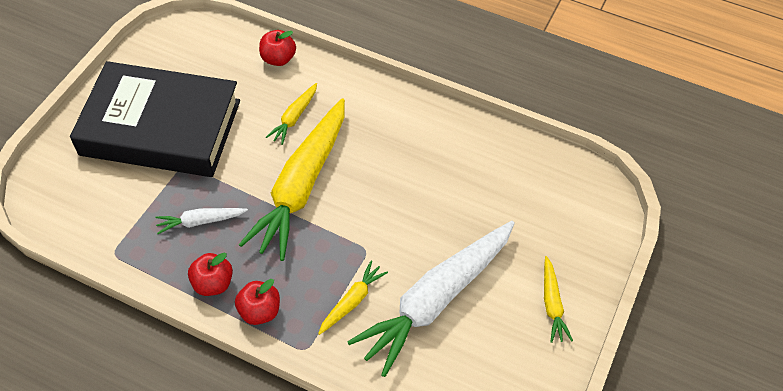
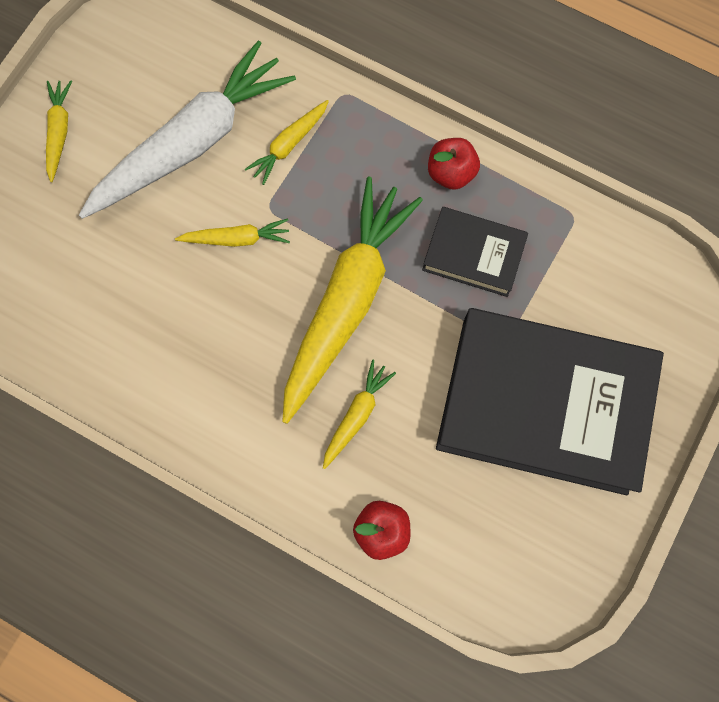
camera: 175 degrees left, 20 degrees up
white carrot [155,208,248,234] -> black book [422,207,528,297]
red apple [235,279,280,325] -> none
none -> yellow carrot [175,218,290,247]

